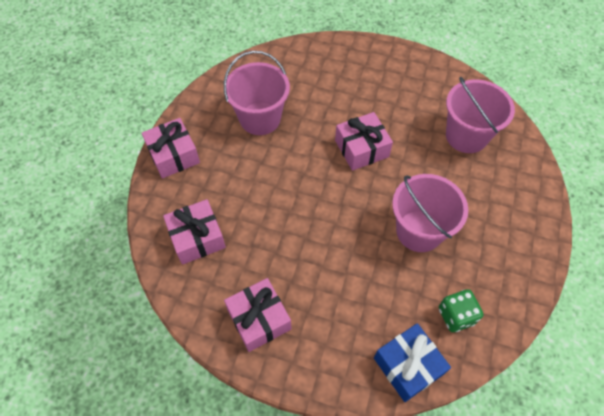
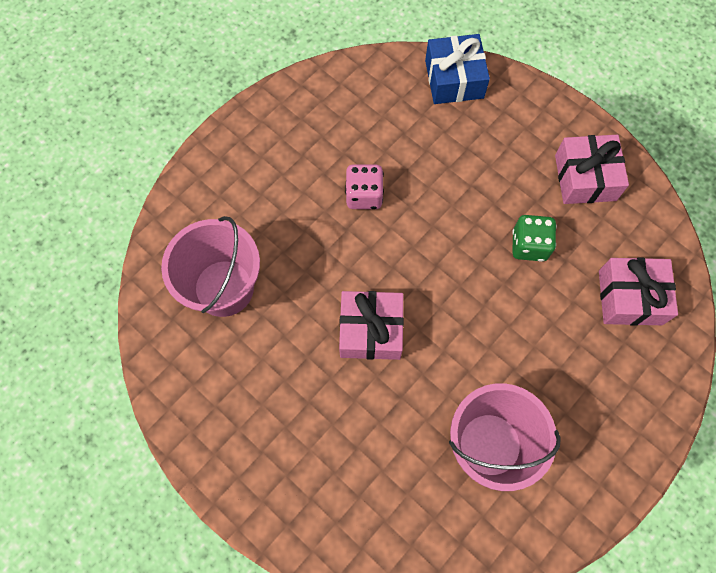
camera: 155 degrees left, 10 degrees up
pink gift [142,118,200,178] -> none
pink bucket [392,174,468,252] -> pink dice [345,164,384,209]
green dice [439,289,483,332] -> green dice moved to [512,215,557,262]

